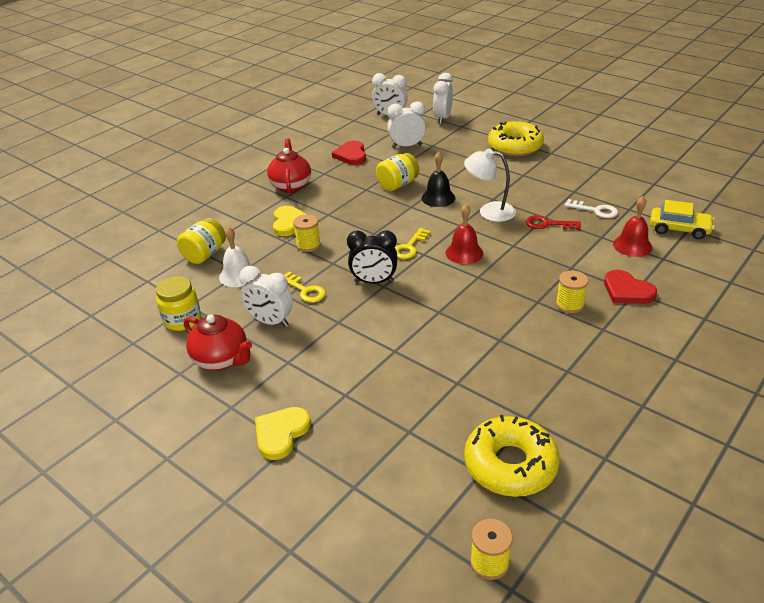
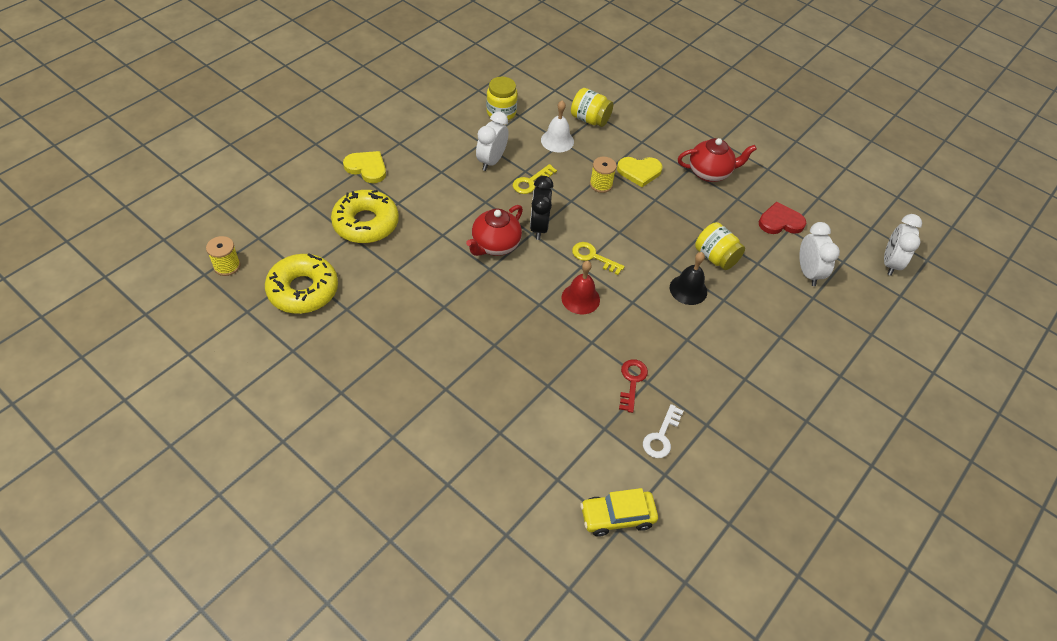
camera: 85 degrees right, 15 degrees up
red teapot [184,314,252,371] -> red teapot moved to [466,205,523,256]
white clock [433,73,453,124] -> none
white lamp [464,149,516,222] -> none
yellow donut [488,121,544,156] -> yellow donut moved to [331,190,399,243]
yellow spool [556,270,588,313] -> none
red heart [604,270,657,304] -> none
red bell [613,196,652,257] -> none
yellow car [650,200,714,239] -> yellow car turned 60 degrees clockwise [580,488,658,537]

